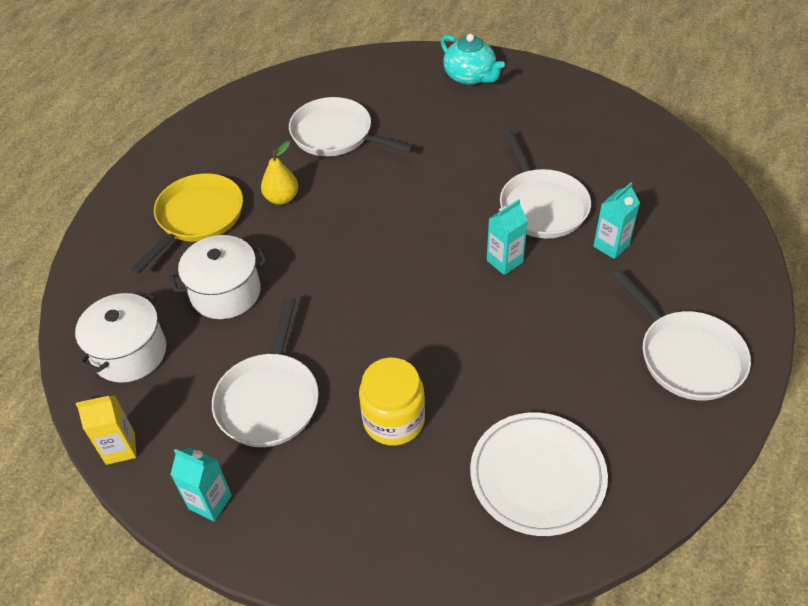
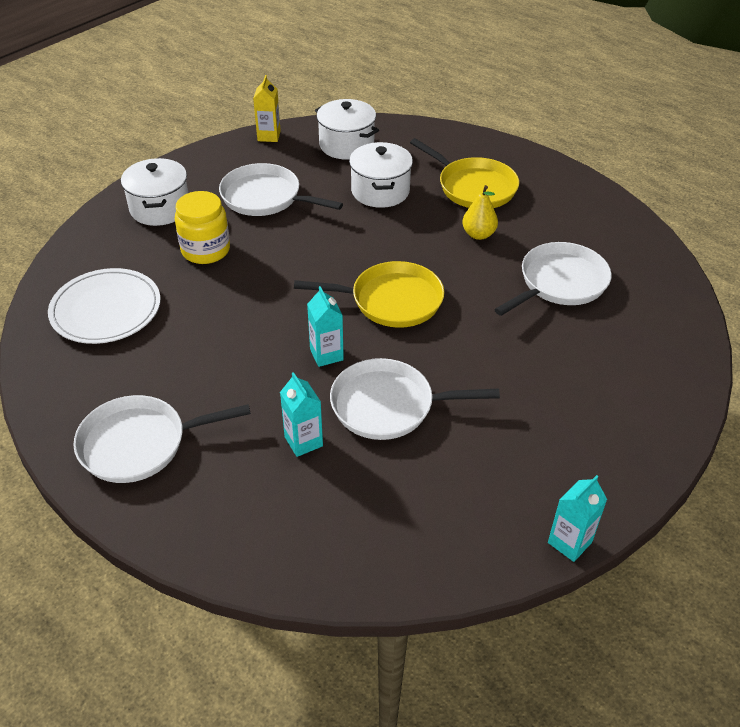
camera: 105 degrees right, 5 degrees down
turquoise carton [170,448,232,521] -> turquoise carton moved to [548,475,607,562]
turquoise teapot [441,34,505,85] -> none
none -> white pot [121,158,188,226]
none -> yellow pan [294,261,444,328]

